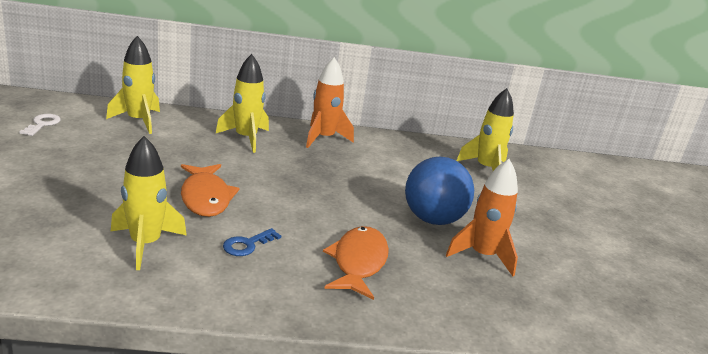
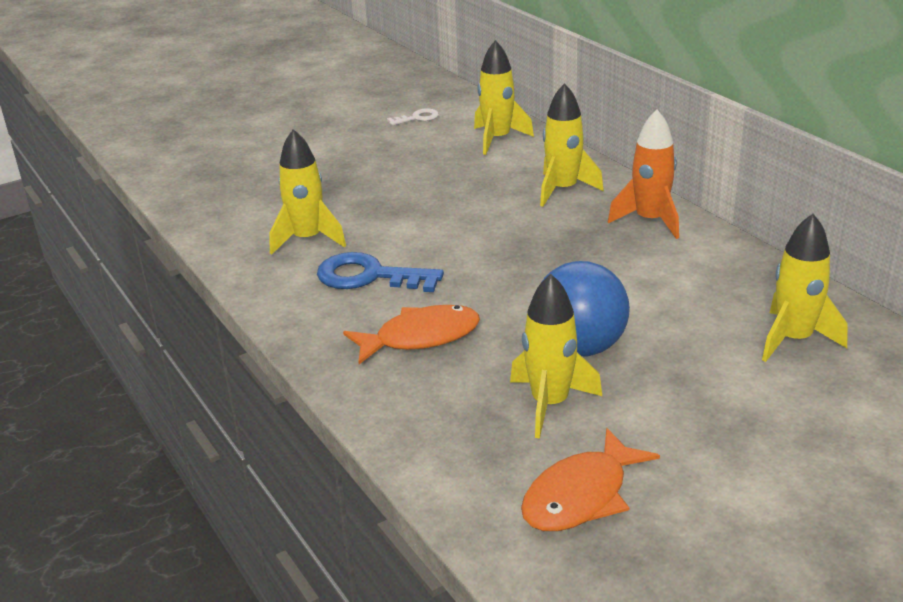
camera: 65 degrees right, 5 degrees up
orange fish [181,164,239,217] -> orange fish moved to [521,428,660,531]
blue key [223,228,281,256] -> blue key [317,252,444,292], size x1.87
orange rocket [446,159,518,276] -> yellow rocket [510,274,602,439]

